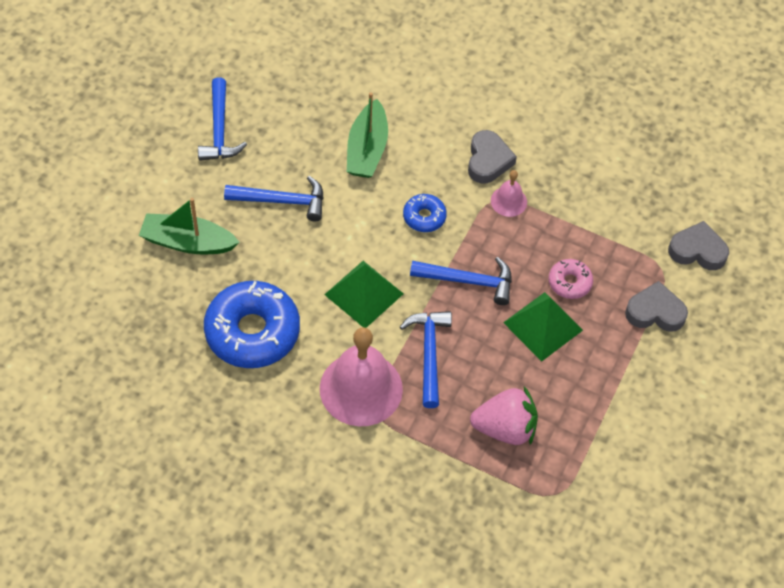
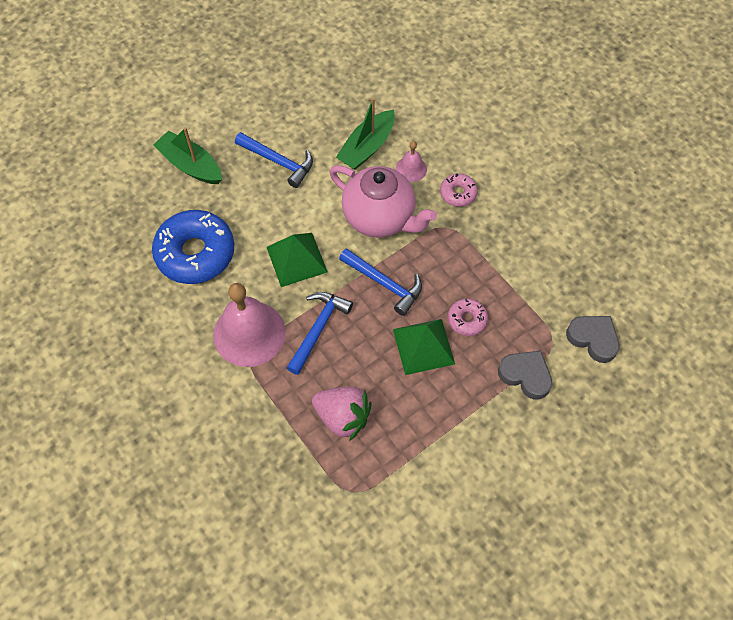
camera: 30 degrees right, 5 degrees up
blue hammer [198,77,247,161] -> none
blue donut [403,194,447,232] -> pink teapot [330,165,437,238]
grey heart [468,130,517,184] -> pink donut [440,173,478,207]
pink bell [491,170,527,217] -> pink bell moved to [396,141,427,182]

